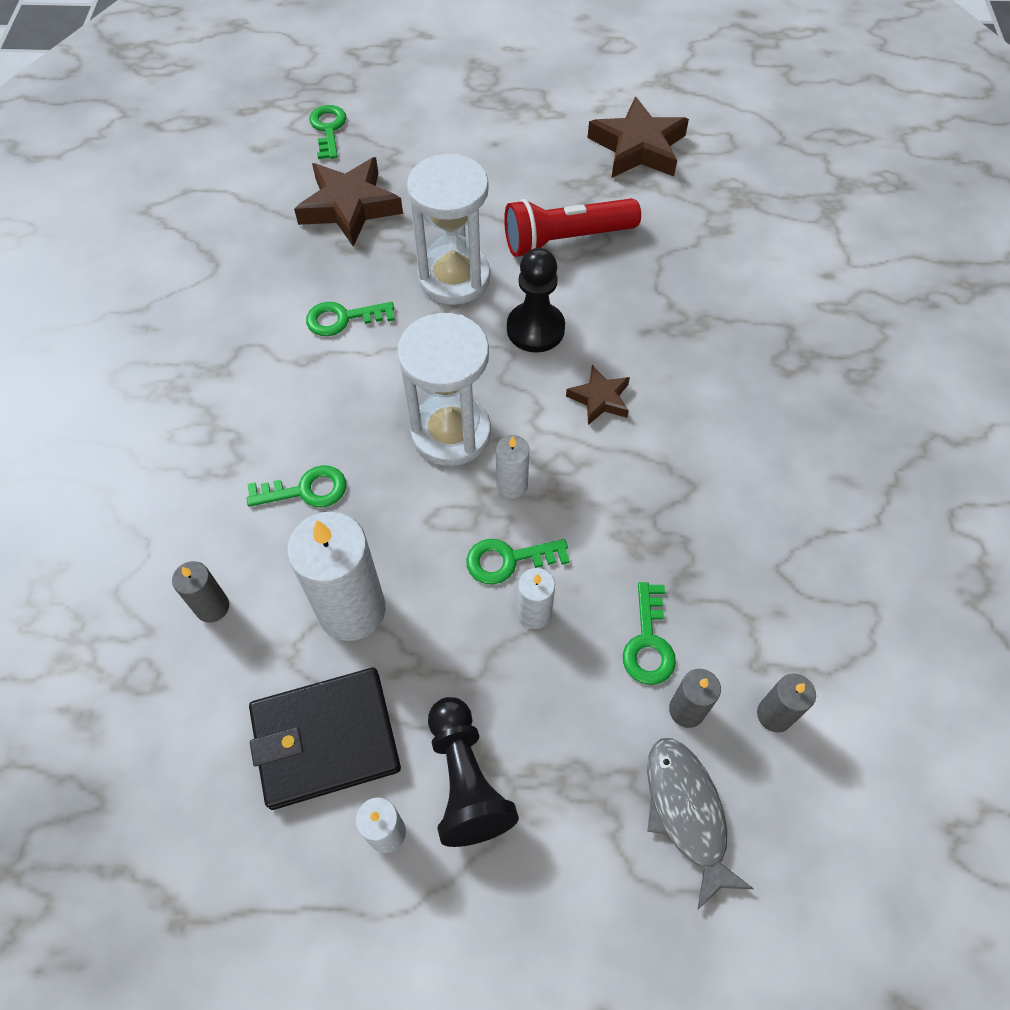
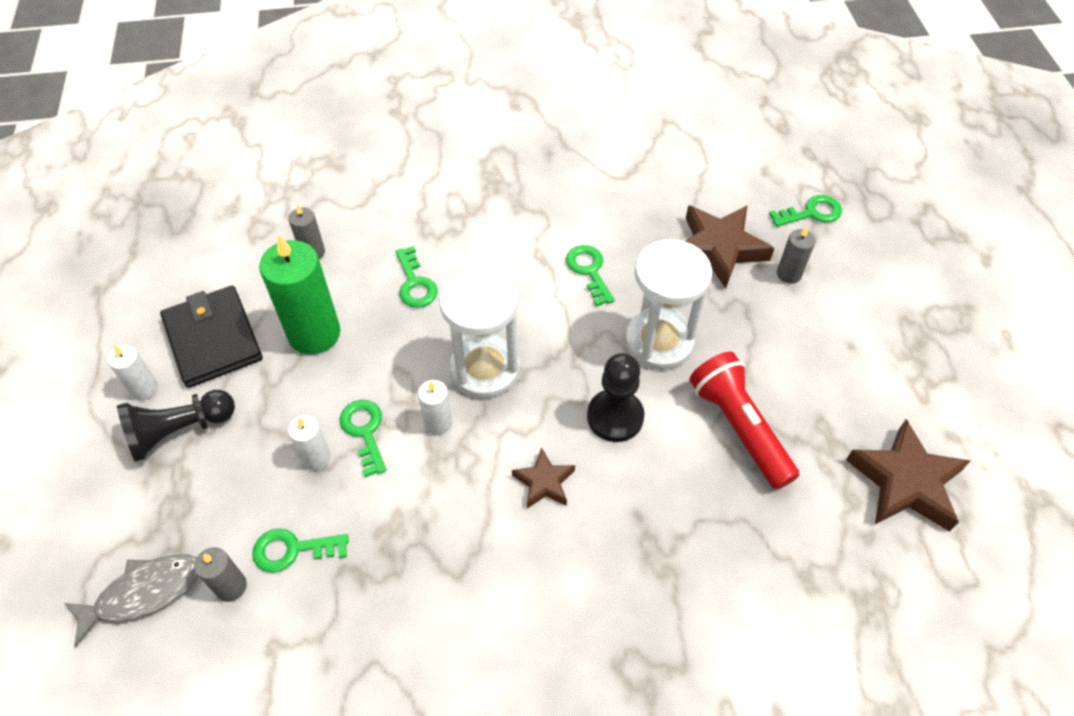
camera: 80 degrees right, 5 degrees down
white candle [287,512,386,641] -> green candle [259,235,340,355]
grey candle [757,673,816,733] -> grey candle moved to [777,227,815,284]

